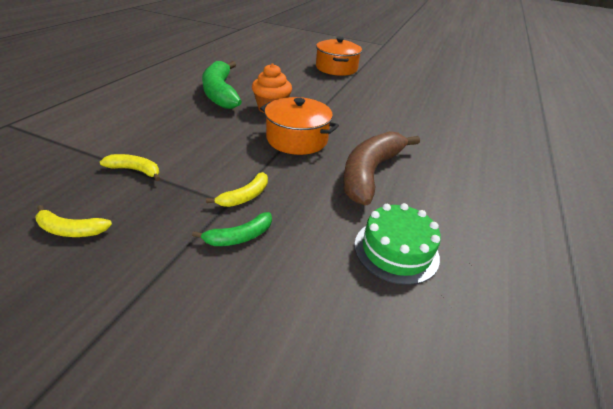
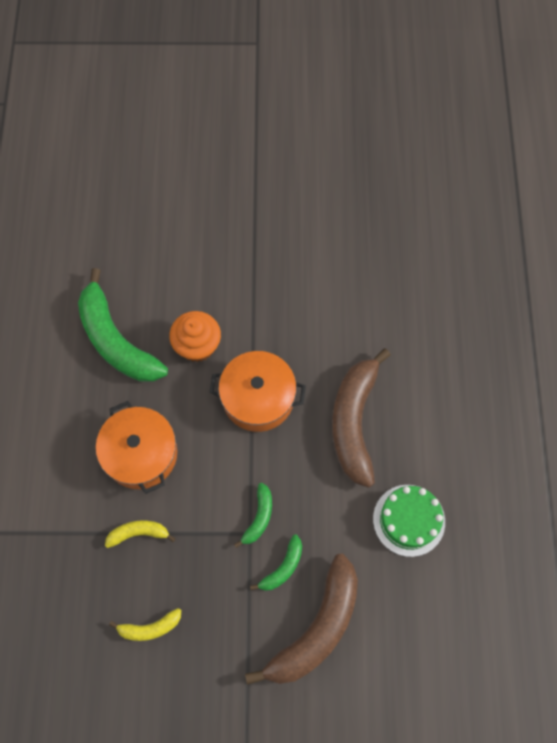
camera: 20 degrees left, 30 degrees up
yellow banana [206,172,268,207] -> green banana [234,483,272,548]
orange pot [316,37,362,76] -> orange pot moved to [96,401,177,494]
none -> brown banana [245,554,358,685]

